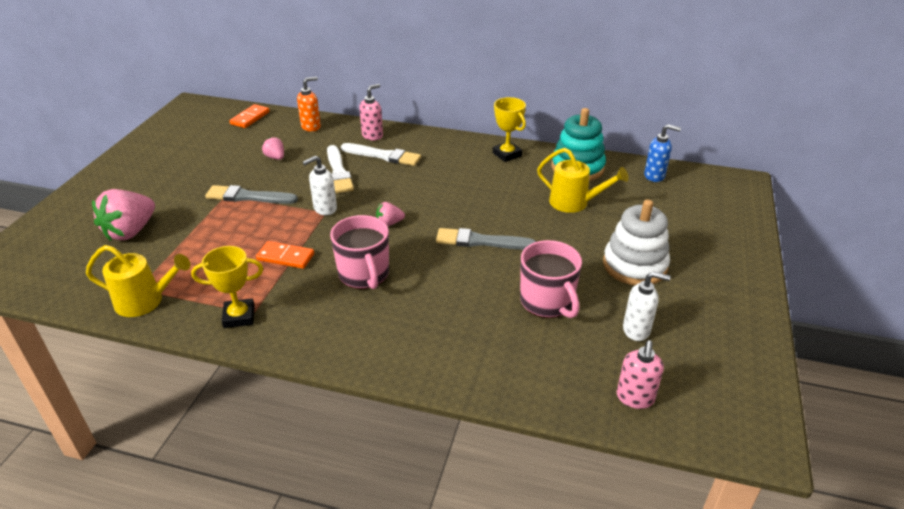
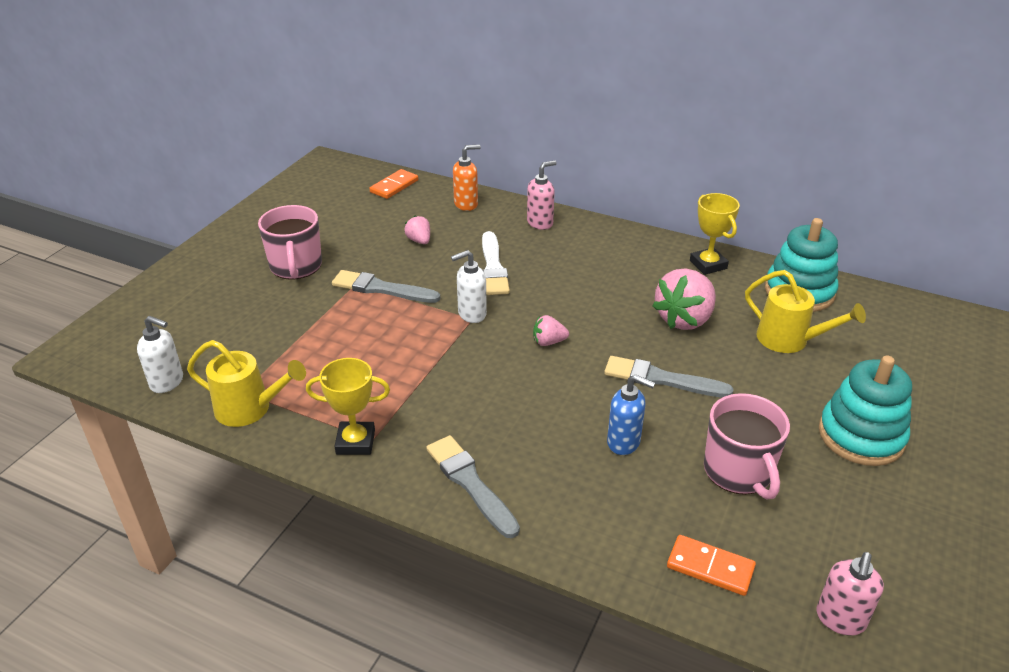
camera: 10 degrees right, 0 degrees up
pink strawberry [92,189,155,241] -> pink strawberry moved to [652,268,716,330]
orange domino [256,241,314,269] -> orange domino moved to [667,535,756,596]
pink mug [330,215,389,289] -> pink mug moved to [258,205,322,280]
white brush [341,143,421,166] -> none
white stacking toy [603,200,670,285] -> turquoise stacking toy [819,356,912,466]
white soap dispenser [623,272,671,341] -> white soap dispenser moved to [137,316,183,393]
blue soap dispenser [644,124,681,182] -> blue soap dispenser moved to [607,374,655,455]
none -> grey brush [426,435,520,538]

